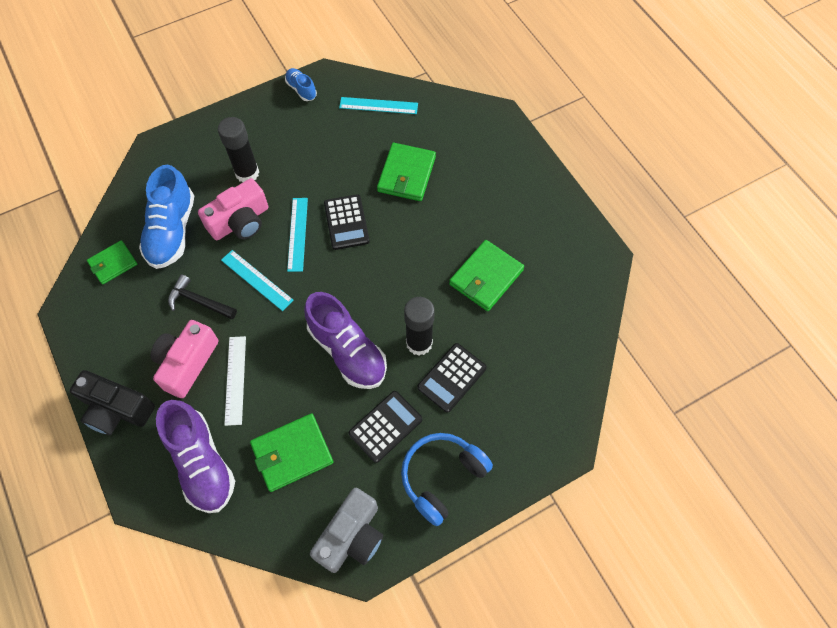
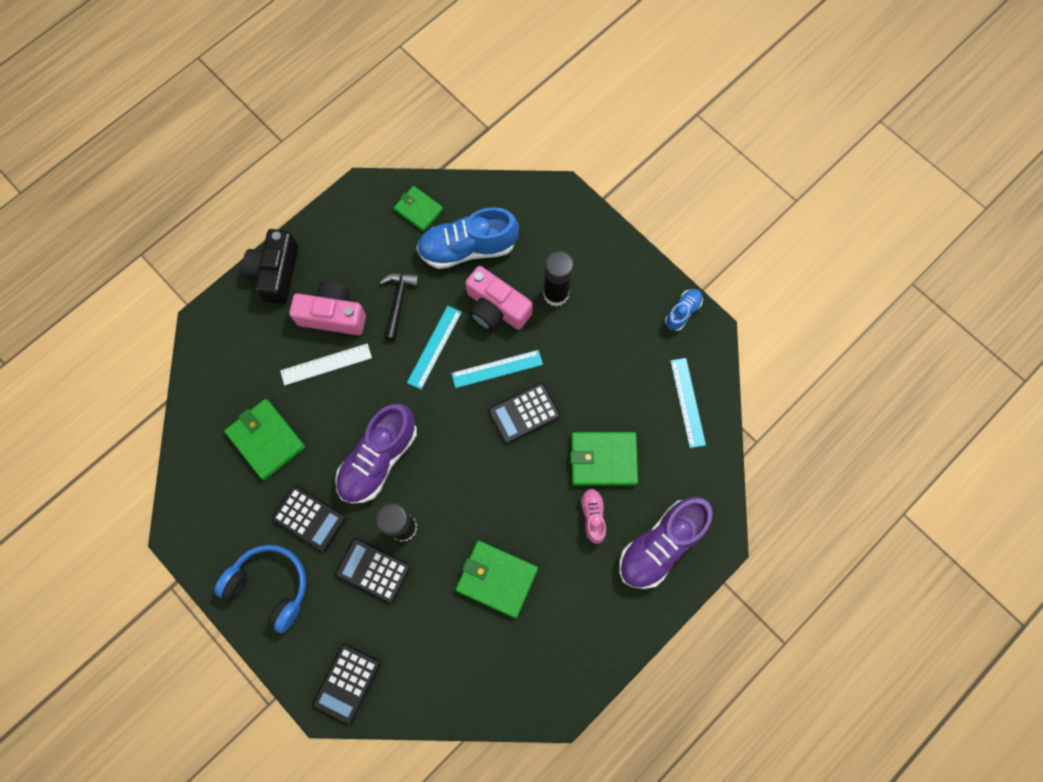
camera: 75 degrees right, 10 degrees up
purple shoe [156,400,235,513] -> purple shoe moved to [619,497,713,589]
grey camera [310,488,383,573] -> none
none -> black calculator [312,643,381,725]
none -> pink shoe [580,488,606,544]

